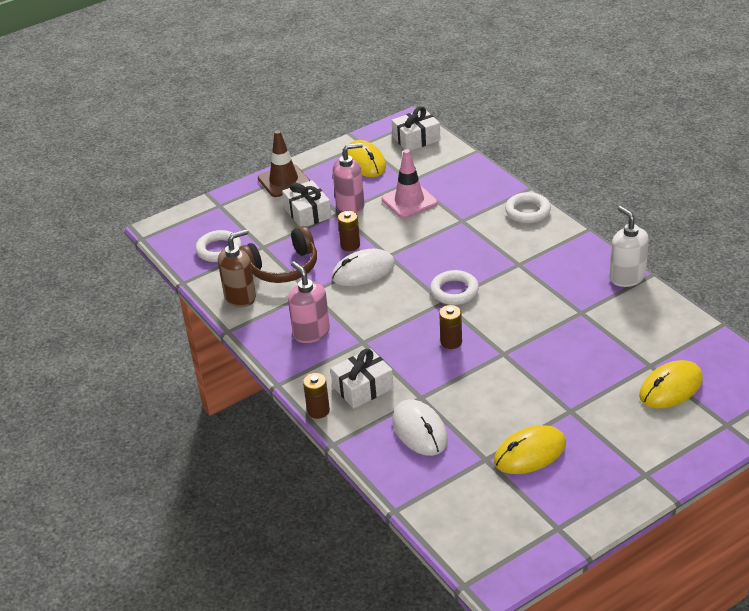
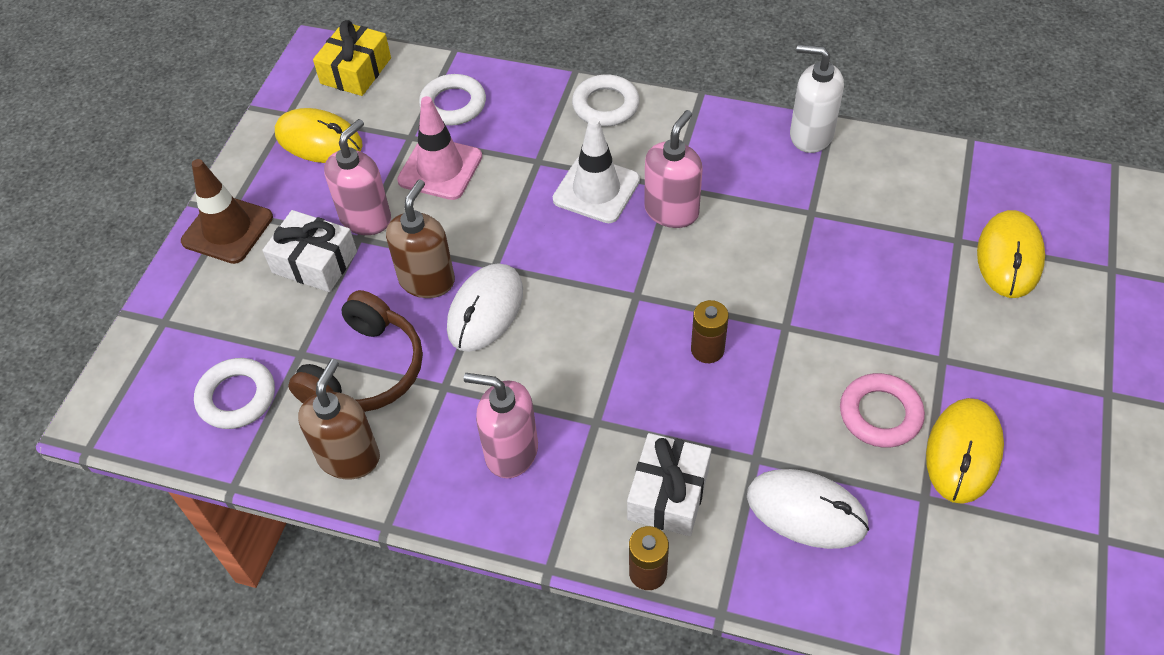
camera: 40 degrees left, 15 degrees up
brown battery [338,211,360,251] -> brown soap dispenser [386,179,455,298]
white gift [392,107,441,151] -> yellow gift [313,20,391,96]
white ring [430,270,479,305] -> white ring moved to [419,74,486,126]
none -> white traffic cone [553,117,640,223]
none -> pink soap dispenser [644,110,703,228]
none -> pink ring [840,373,925,448]

